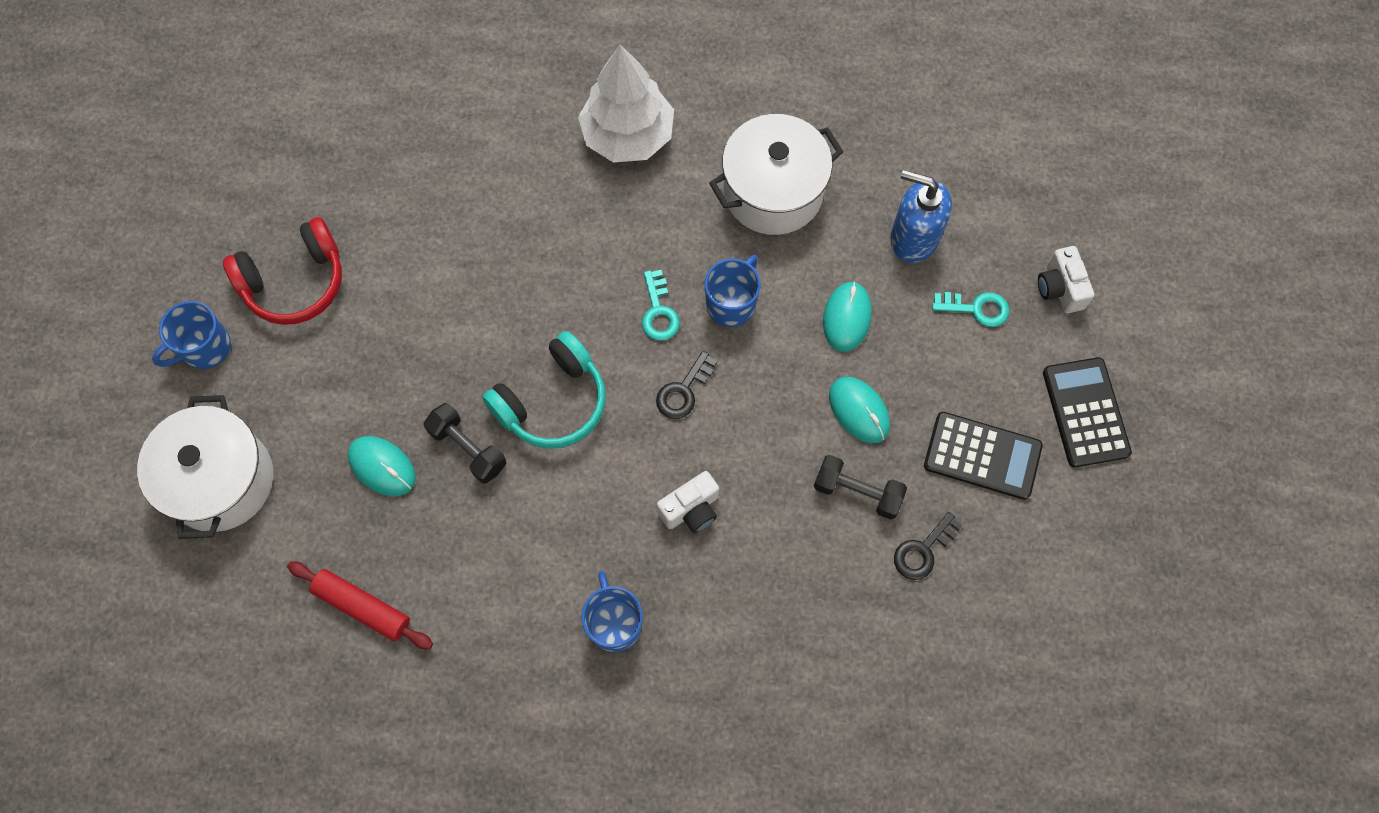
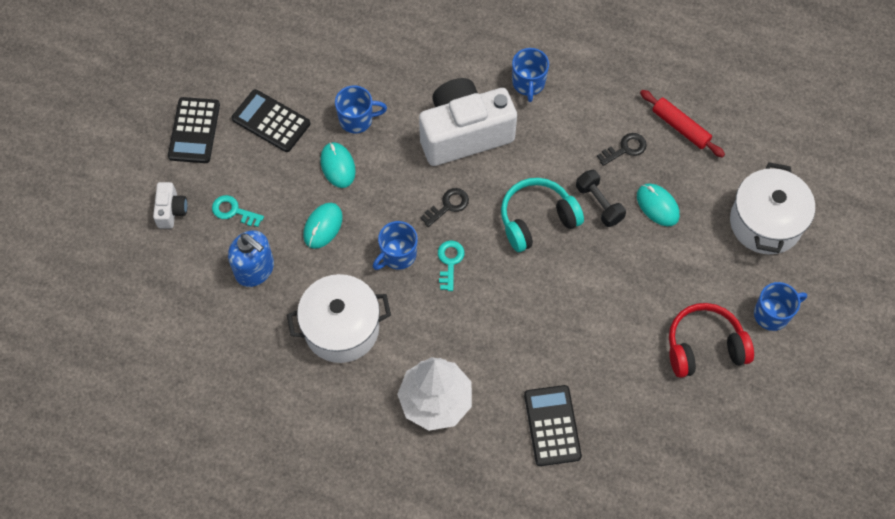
camera: 165 degrees left, 5 degrees down
white camera [657,471,719,533] -> white camera [419,78,517,166], size x2.30
black dumbbell [814,455,907,520] -> blue mug [335,85,387,133]
black key [894,512,963,580] -> black key moved to [597,133,647,166]
none -> black calculator [524,385,582,466]

